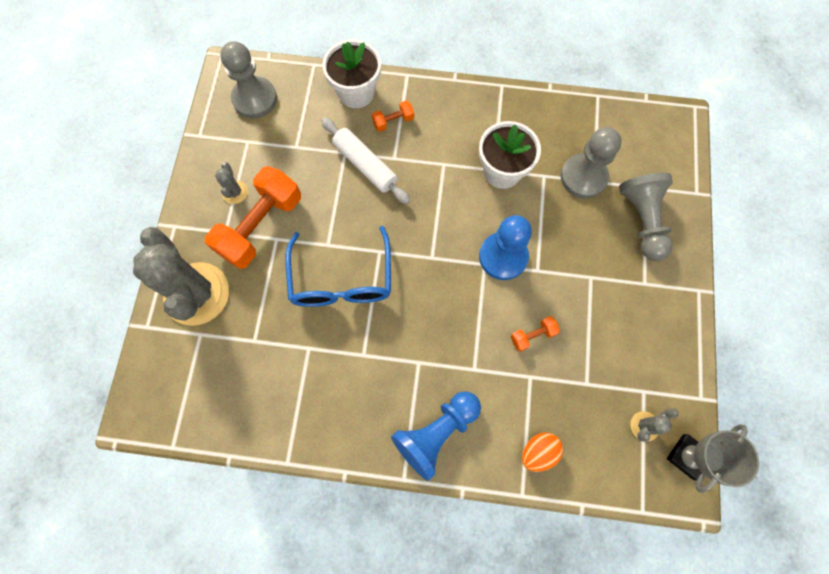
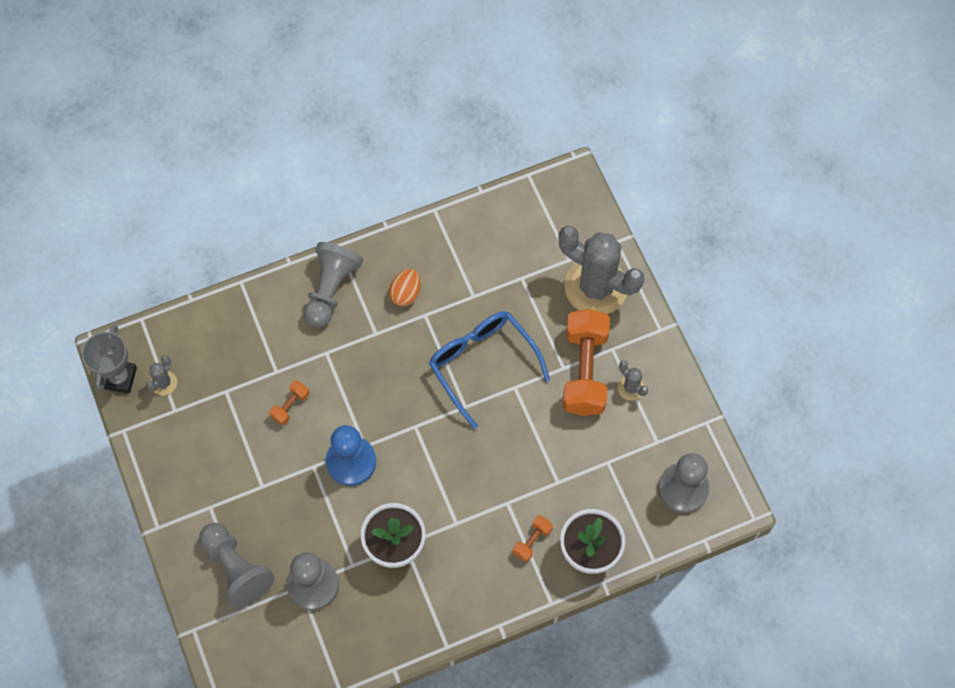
camera: 150 degrees right, 5 degrees down
white rolling pin [321,117,410,204] -> none
blue pawn [391,392,481,481] -> grey pawn [304,242,363,328]
orange egg [522,432,563,472] -> orange egg moved to [389,269,421,306]

